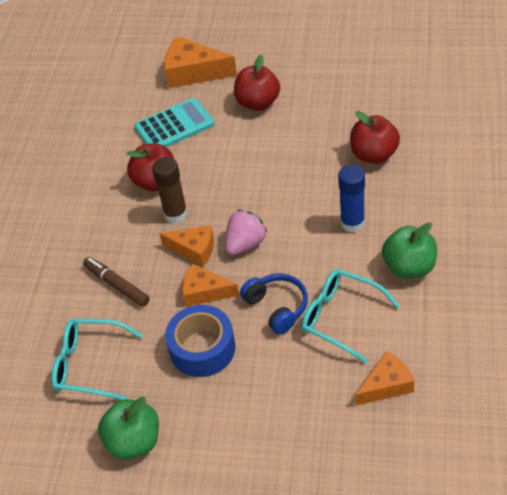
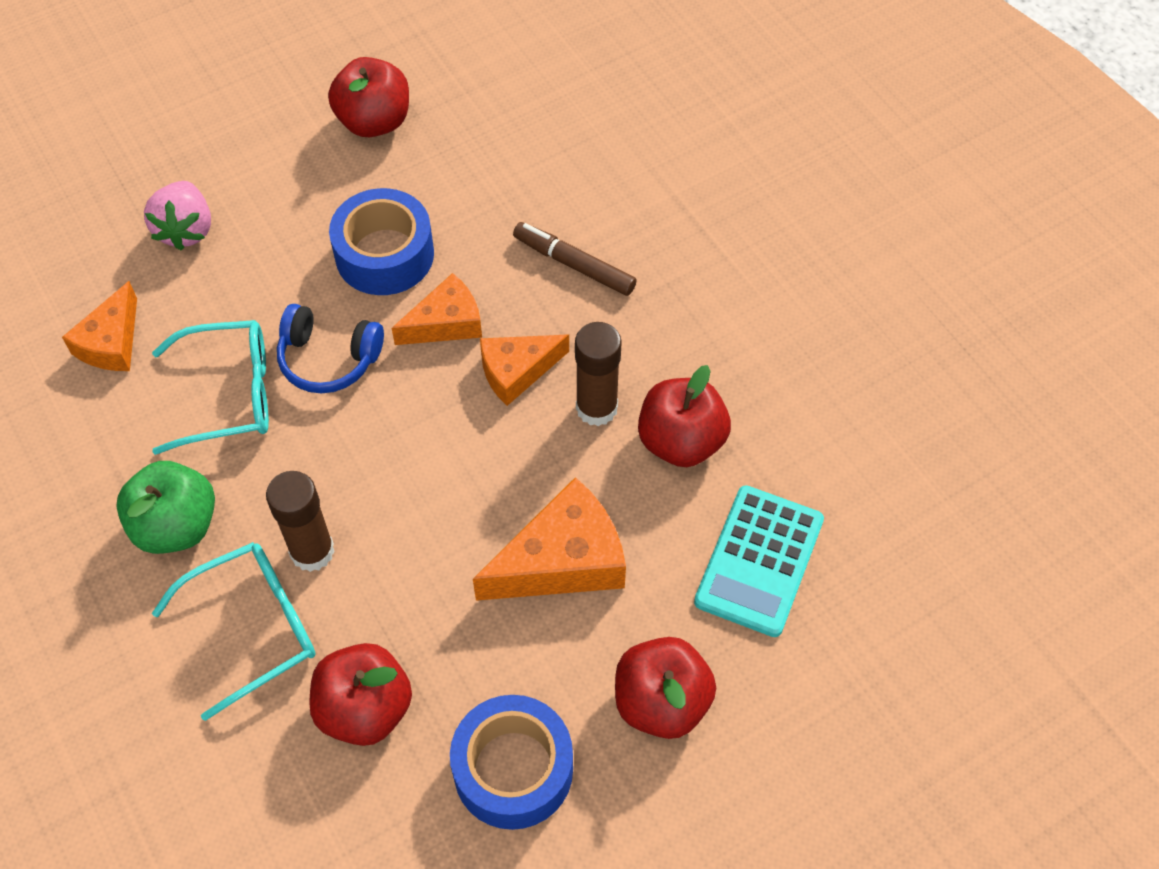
camera: 135 degrees right, 10 degrees up
turquoise glasses [51,318,143,400] -> turquoise glasses moved to [152,542,316,721]
brown marker [83,257,150,307] -> brown marker turned 150 degrees counterclockwise [513,222,637,296]
green apple [98,397,159,460] -> red apple [328,57,409,137]
orange cheese [164,36,237,88] -> orange cheese moved to [473,477,626,601]
pink strawberry [225,209,267,255] -> pink strawberry moved to [144,181,211,250]
blue glue stick [338,165,365,232] -> brown glue stick [266,471,335,572]
none -> blue tape [450,695,573,830]

